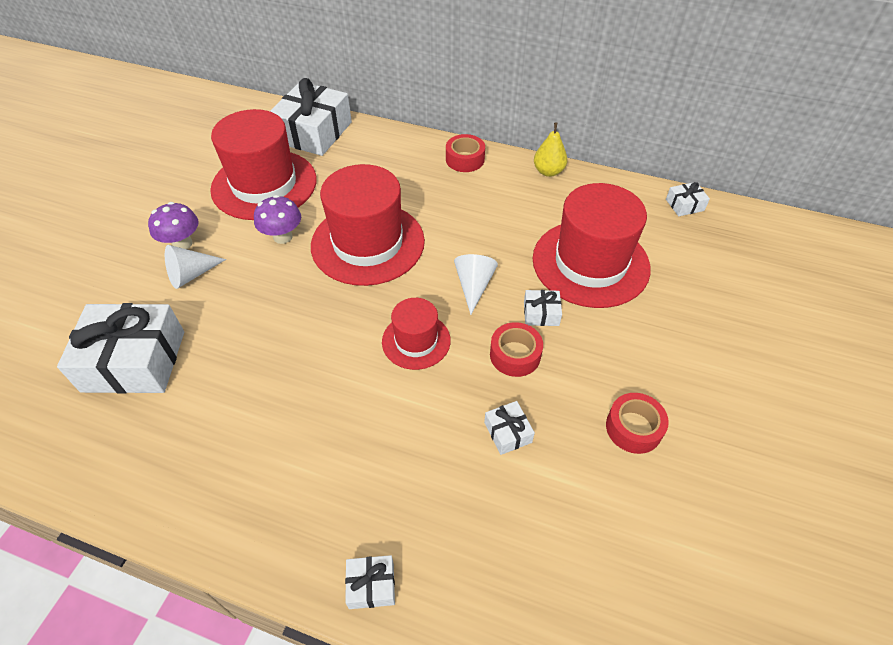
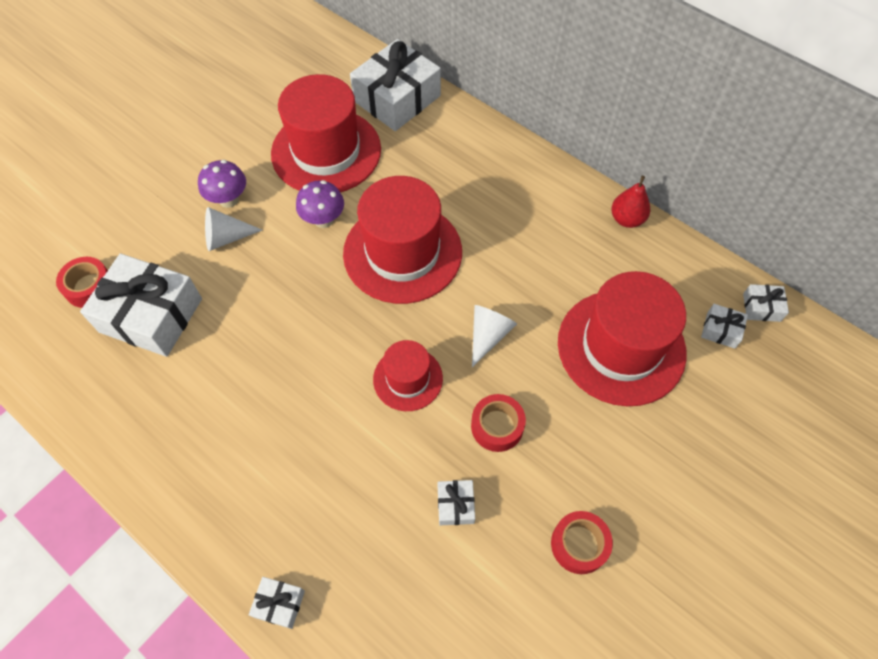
camera: 20 degrees right, 10 degrees up
red tape [446,134,485,172] -> red tape moved to [56,257,108,308]
white gift [524,290,562,326] -> white gift moved to [701,304,748,349]
yellow pear [534,122,567,177] -> red pear [611,176,650,228]

